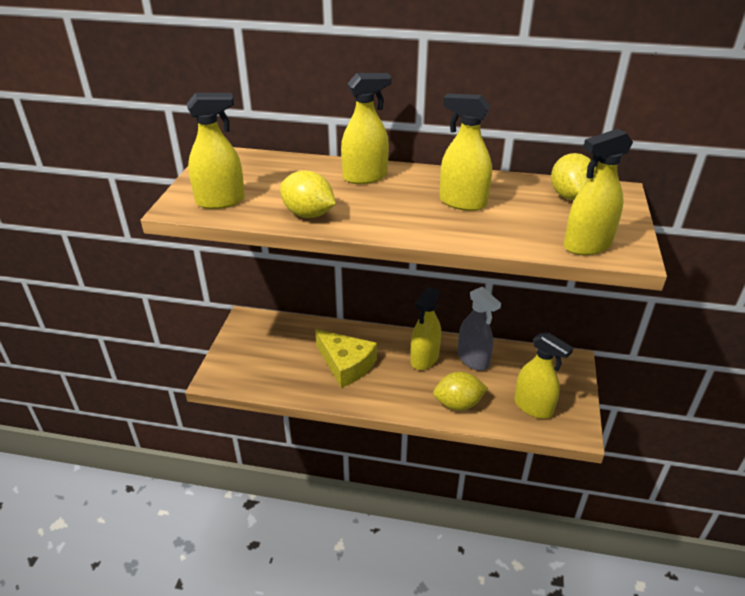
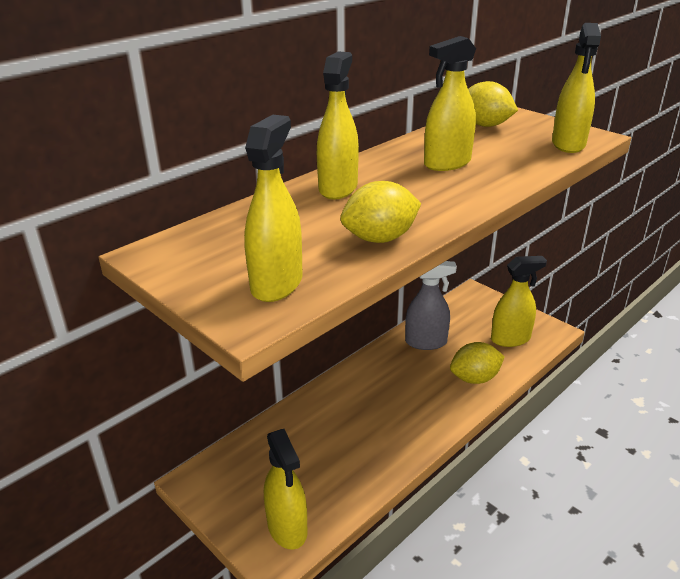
camera: 55 degrees left, 5 degrees down
yellow cheese [315,329,377,388] -> none
yellow spray bottle [411,286,441,370] -> yellow spray bottle moved to [264,429,307,550]
yellow lemon [433,372,488,411] -> yellow lemon turned 45 degrees clockwise [450,342,505,384]

